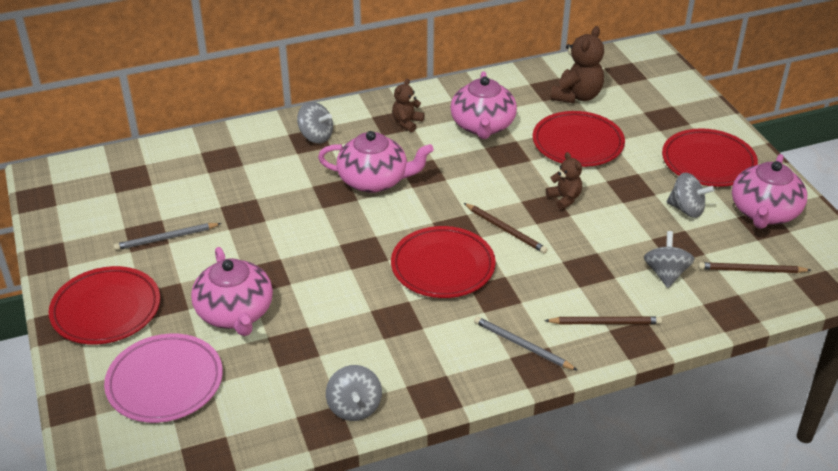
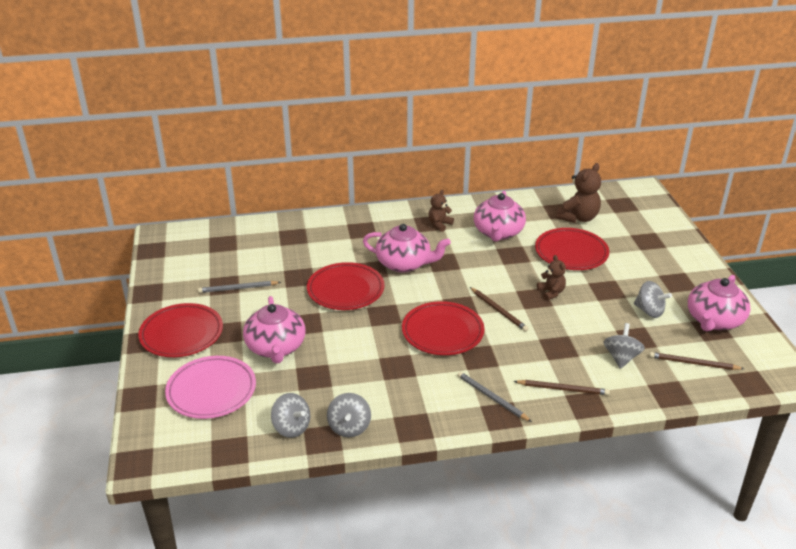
camera: 10 degrees right, 5 degrees down
grey spinning top [297,102,333,143] -> grey spinning top moved to [271,393,310,438]
red plate [662,128,758,187] -> red plate moved to [307,262,385,310]

